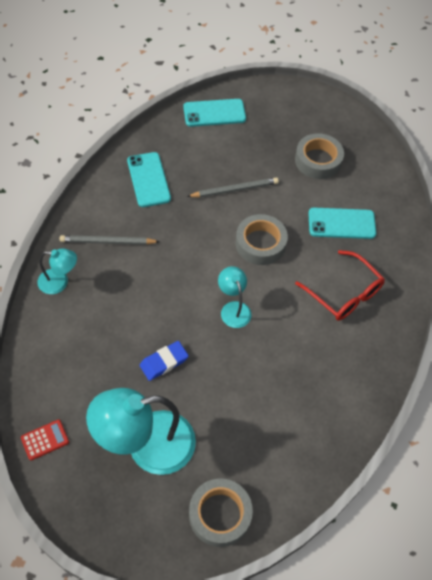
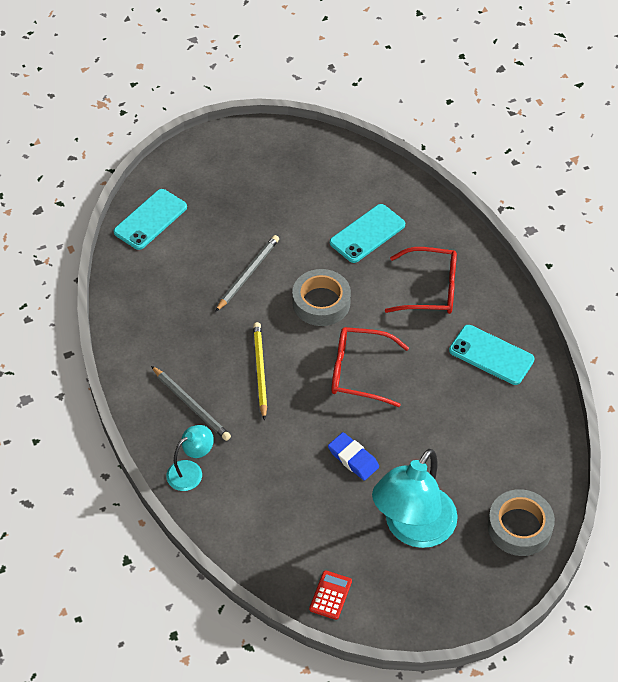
camera: 40 degrees left, 5 degrees down
grey pencil [59,235,160,245] -> grey pencil turned 90 degrees counterclockwise [151,366,231,441]
turquoise phone [127,152,171,207] -> turquoise phone moved to [449,325,535,385]
blue eraser [140,341,188,381] -> blue eraser turned 60 degrees counterclockwise [328,432,379,481]
turquoise lamp [218,266,251,328] -> red glasses [331,327,409,407]
grey tape [295,133,344,179] -> none
none -> yellow pencil [253,322,267,420]

